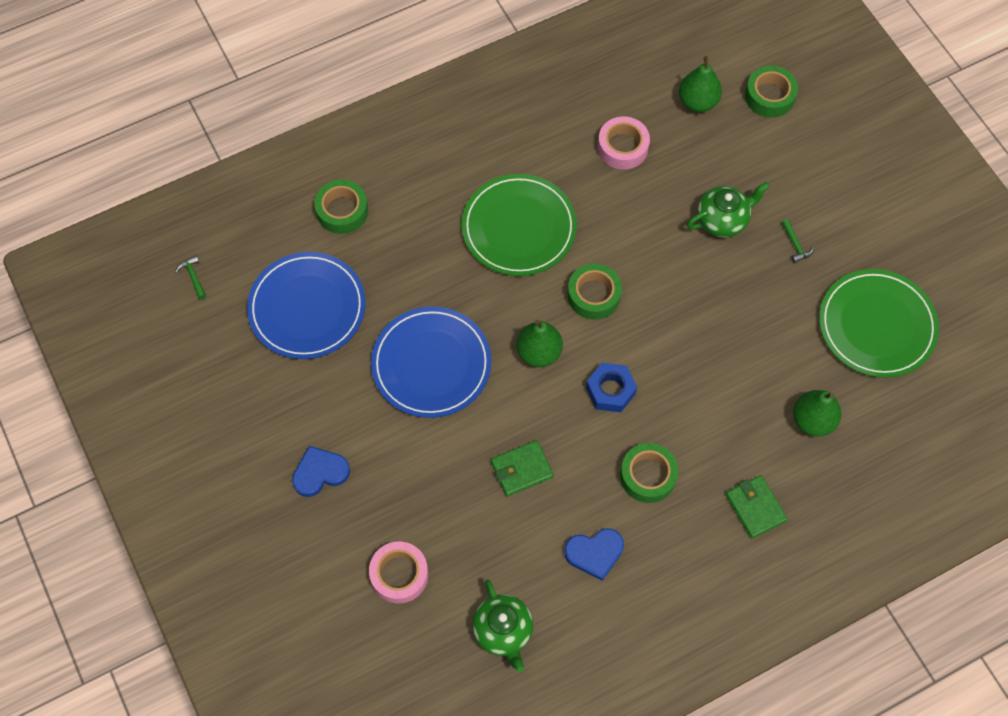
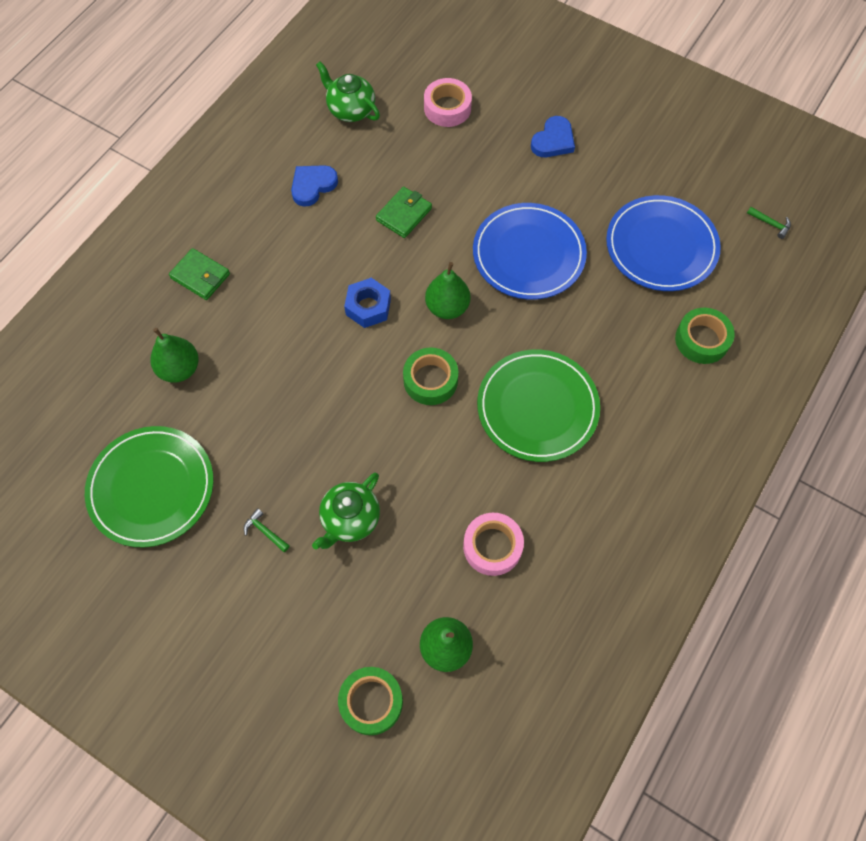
camera: 150 degrees right, 0 degrees up
green tape [620,443,679,503] -> none

